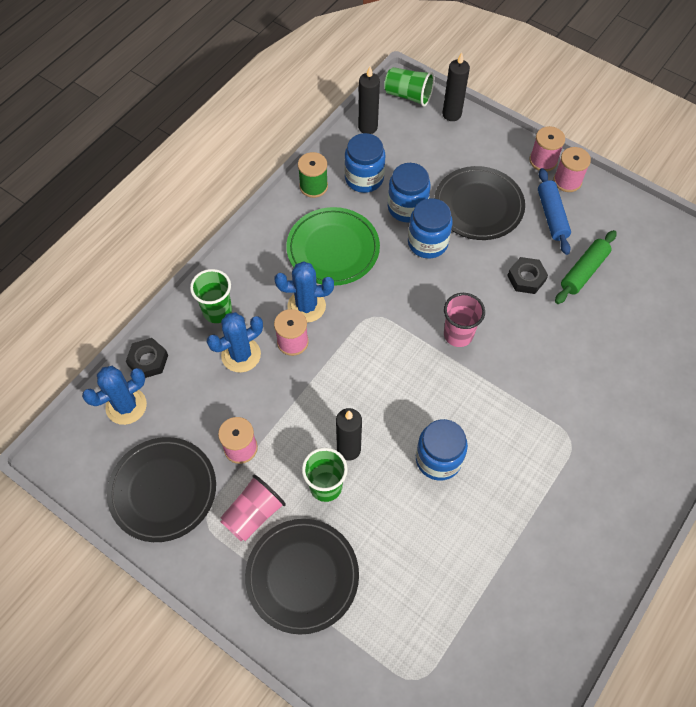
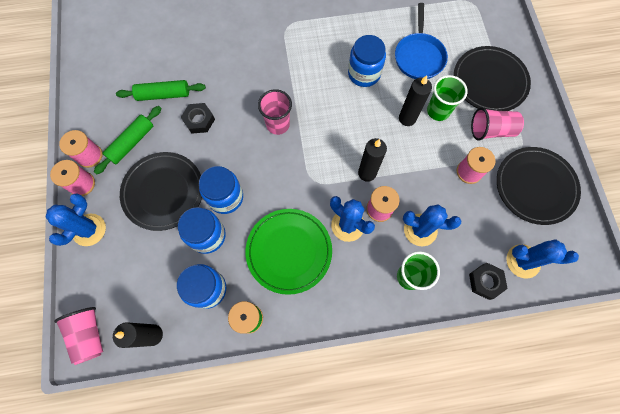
camera: 135 degrees left, 10 degrees up
green cup [384,67,434,107] -> pink cup [54,307,103,365]
black candle [442,52,470,121] -> black candle moved to [358,138,387,182]
blue rolling pin [538,168,571,255] -> green rolling pin [94,106,162,174]
none -> blue cactus [46,193,106,246]
none -> blue pan [395,3,448,79]

